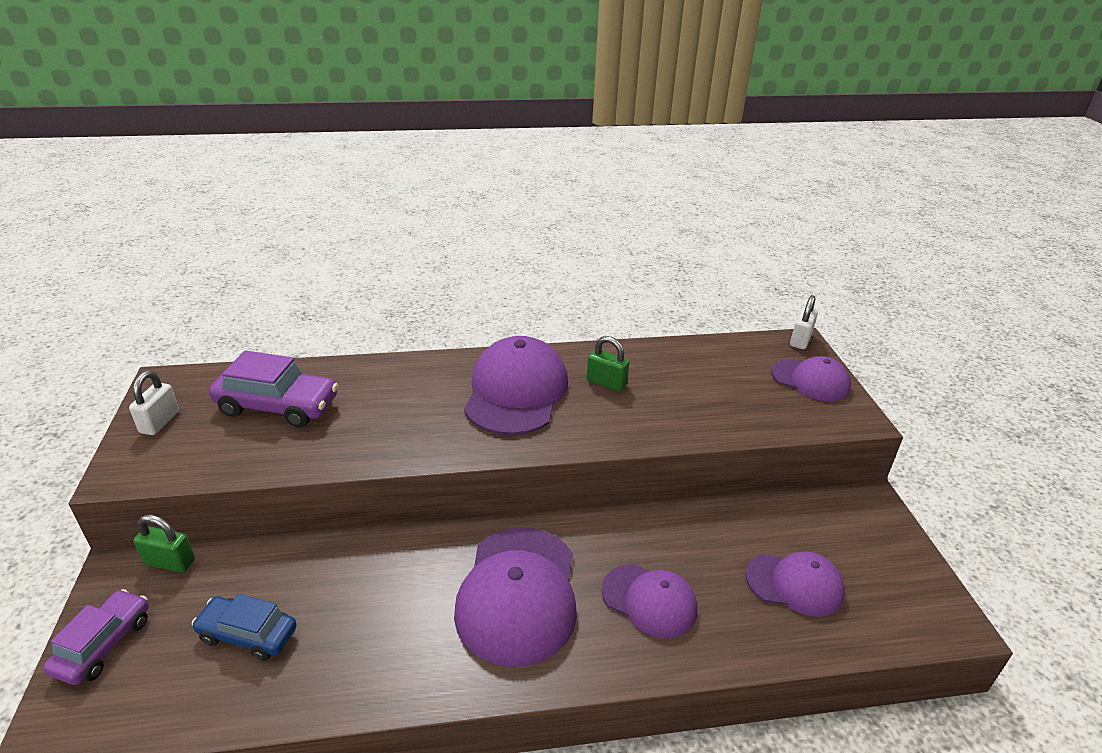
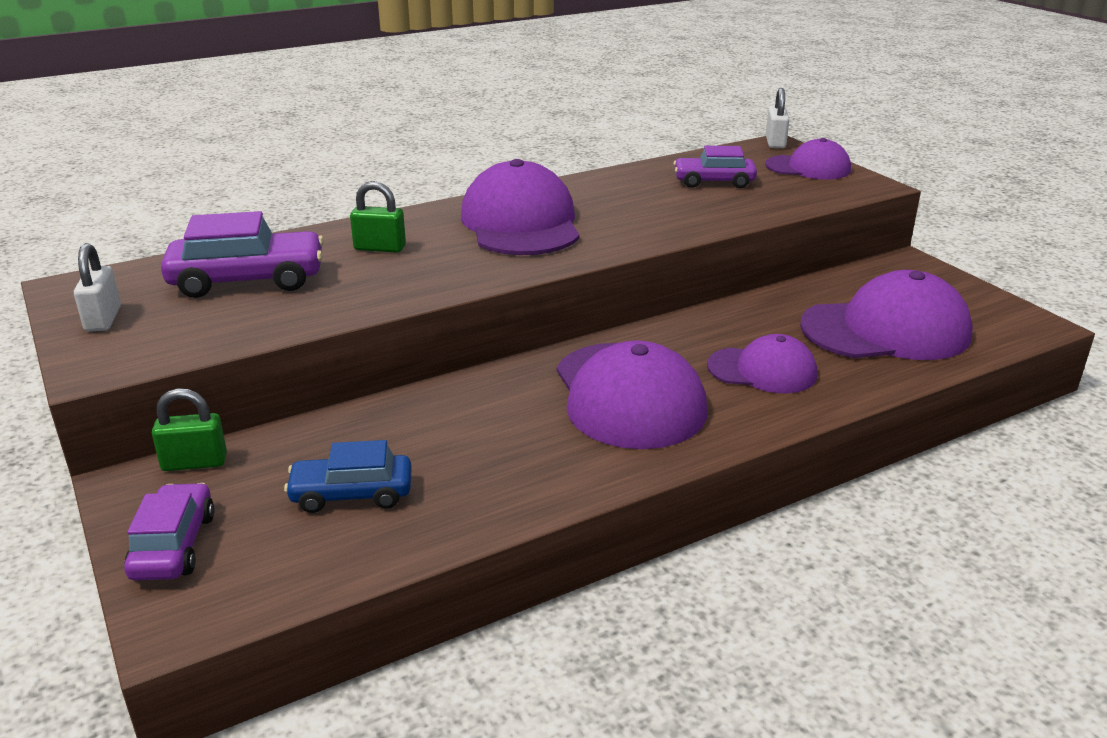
camera: 20 degrees left, 5 degrees down
green padlock [587,336,630,392] -> green padlock moved to [350,181,406,253]
purple cap [745,552,845,617] -> purple cap [800,270,973,360], size x1.67
none -> purple car [673,146,757,188]

